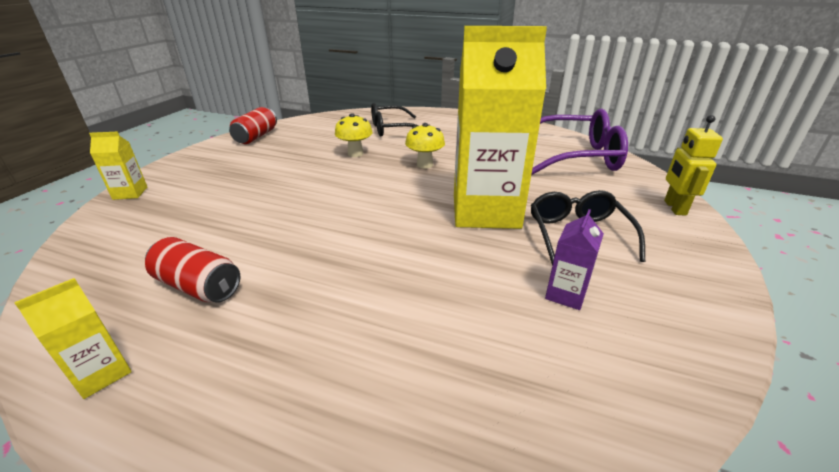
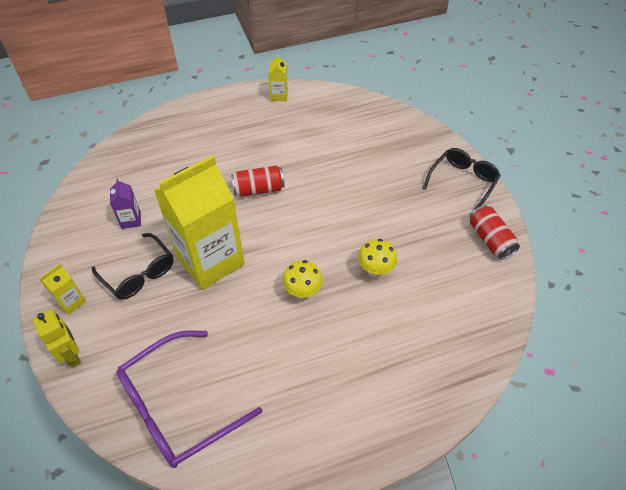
camera: 140 degrees right, 20 degrees up
yellow carton [89,131,147,200] -> yellow carton moved to [40,264,86,315]
red can [145,237,240,303] -> red can moved to [231,166,285,197]
black glasses [371,103,419,136] -> black glasses moved to [423,148,501,212]

